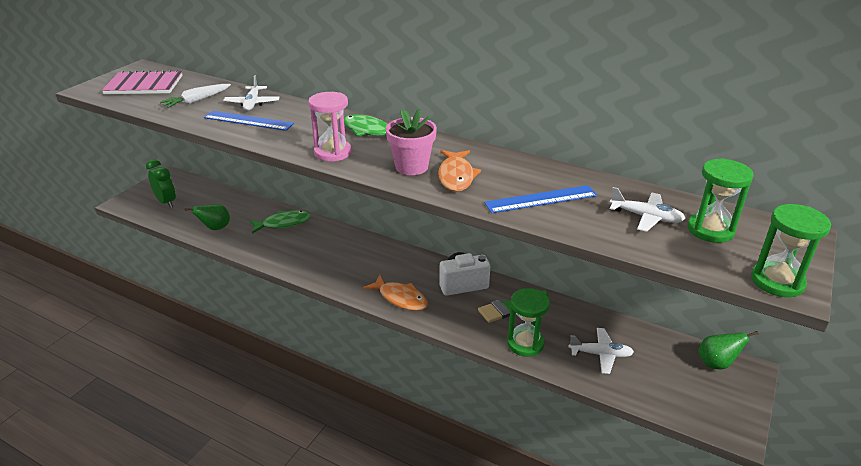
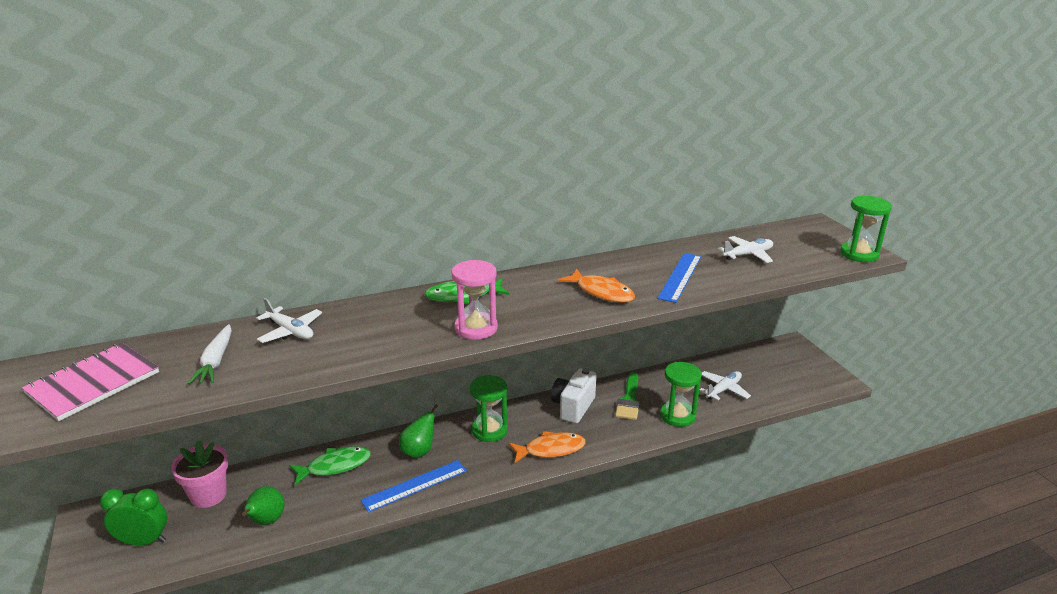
camera: 50 degrees left, 5 degrees down
blue ruler [204,111,294,131] -> blue ruler moved to [361,460,467,513]
green fish [249,210,311,234] -> green fish turned 45 degrees clockwise [289,446,371,485]
pink flower pot [386,109,437,175] -> pink flower pot moved to [171,440,228,508]
green hourglass [688,158,754,243] -> green hourglass moved to [470,375,508,442]
green pear [698,331,759,369] -> green pear moved to [399,404,438,459]

